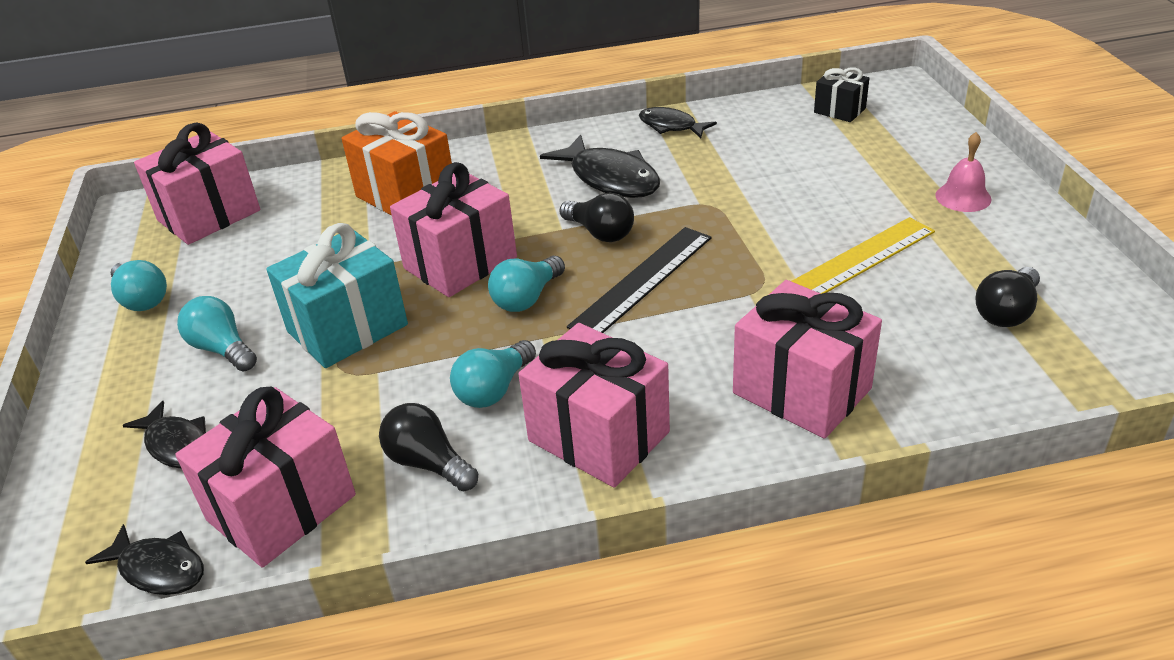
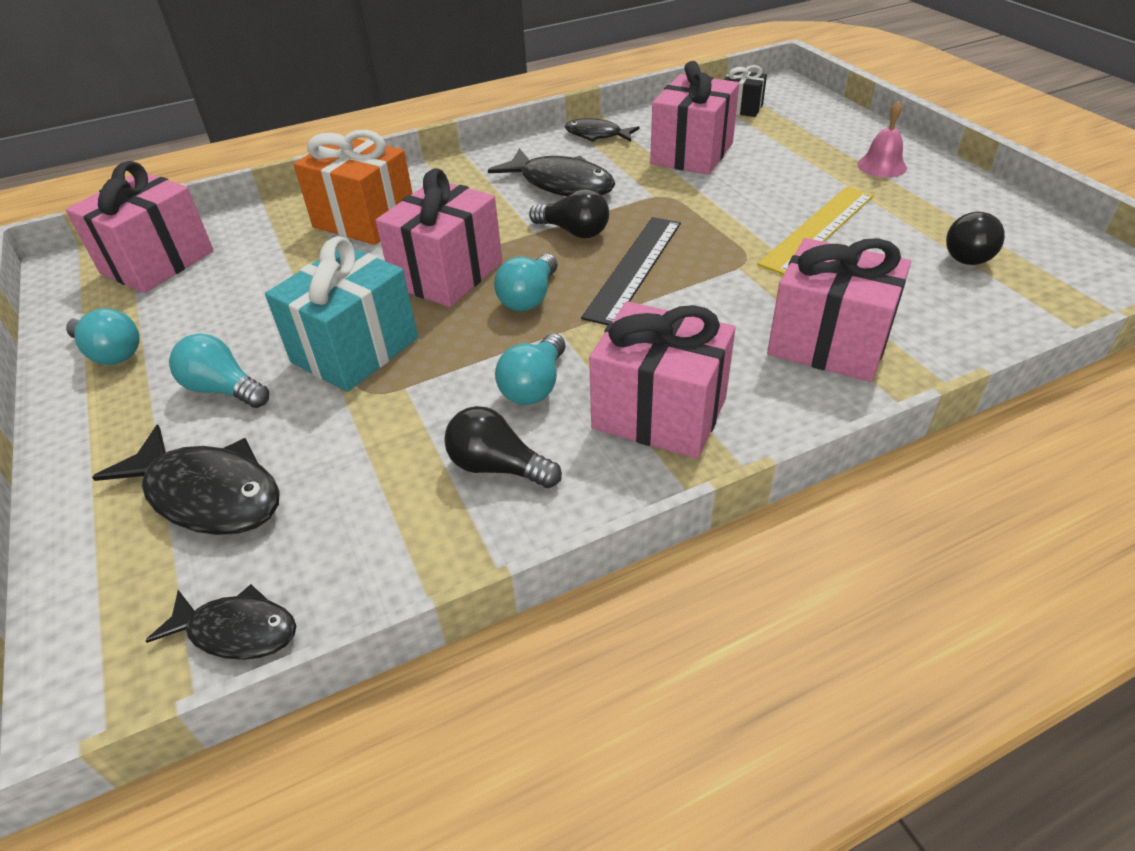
camera: 15 degrees left, 5 degrees up
black fish [122,401,206,469] -> black fish [92,425,280,535], size x1.63
pink gift [175,387,356,568] -> pink gift moved to [650,61,739,175]

